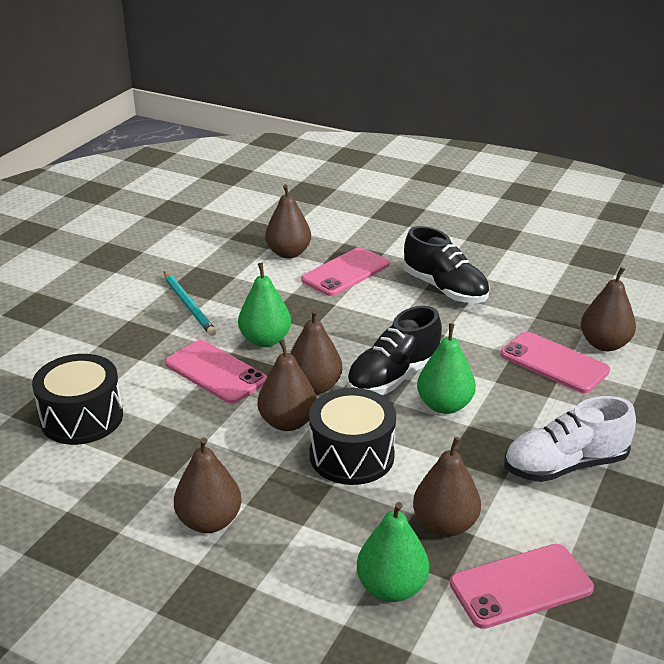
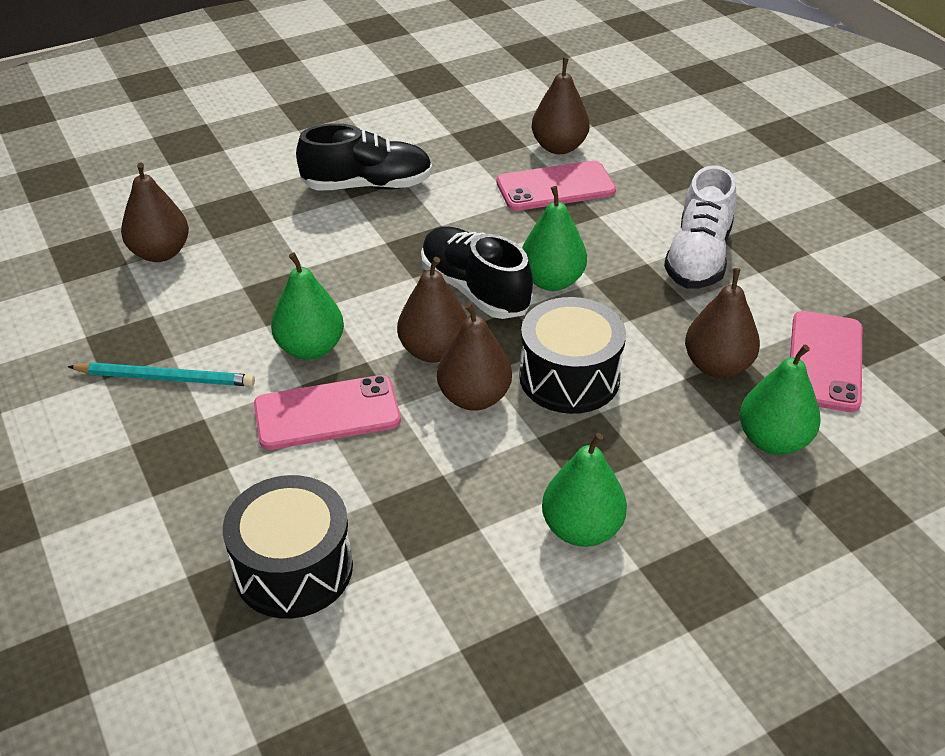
camera: 55 degrees left, 10 degrees up
brown pear [174,438,241,533] -> green pear [542,433,627,547]
pink phone [301,247,389,296] -> none
black shoe [347,306,442,395] -> black shoe turned 150 degrees clockwise [421,227,533,319]

